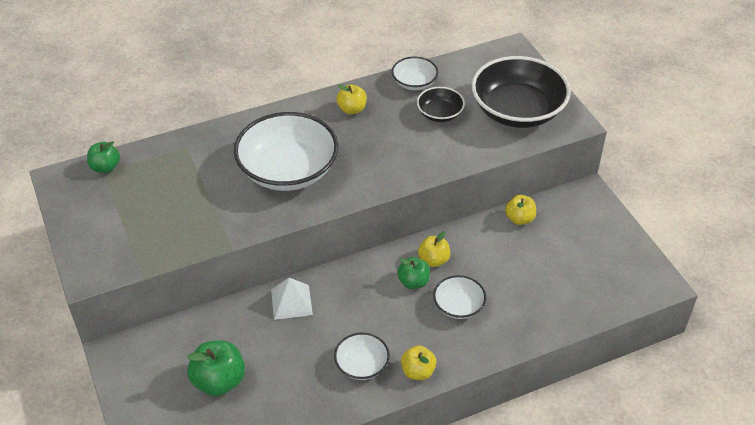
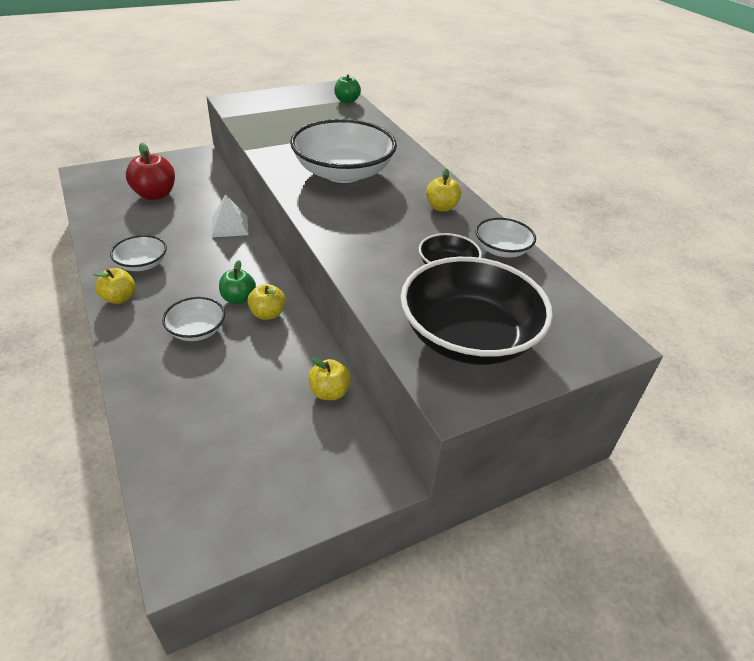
camera: 85 degrees right, 5 degrees down
green apple [187,340,245,396] -> red apple [126,143,175,200]

